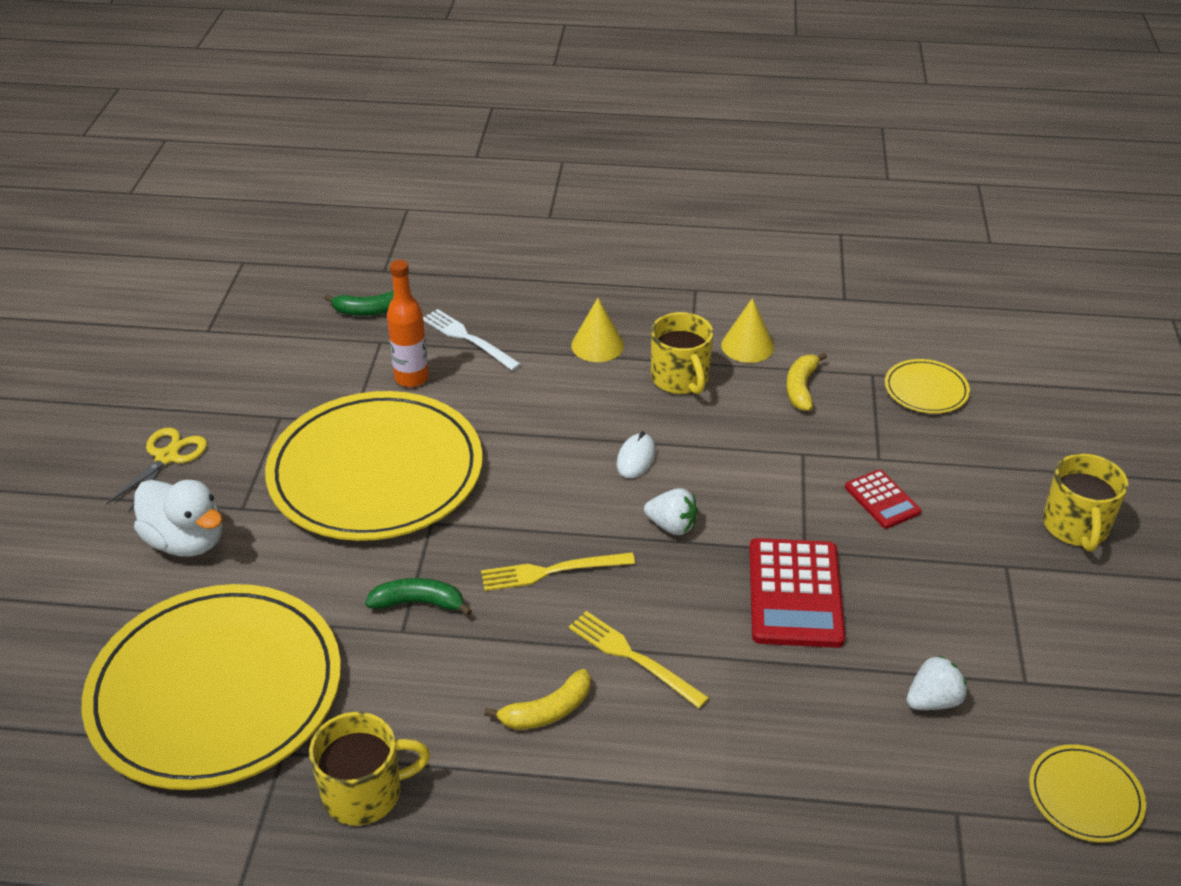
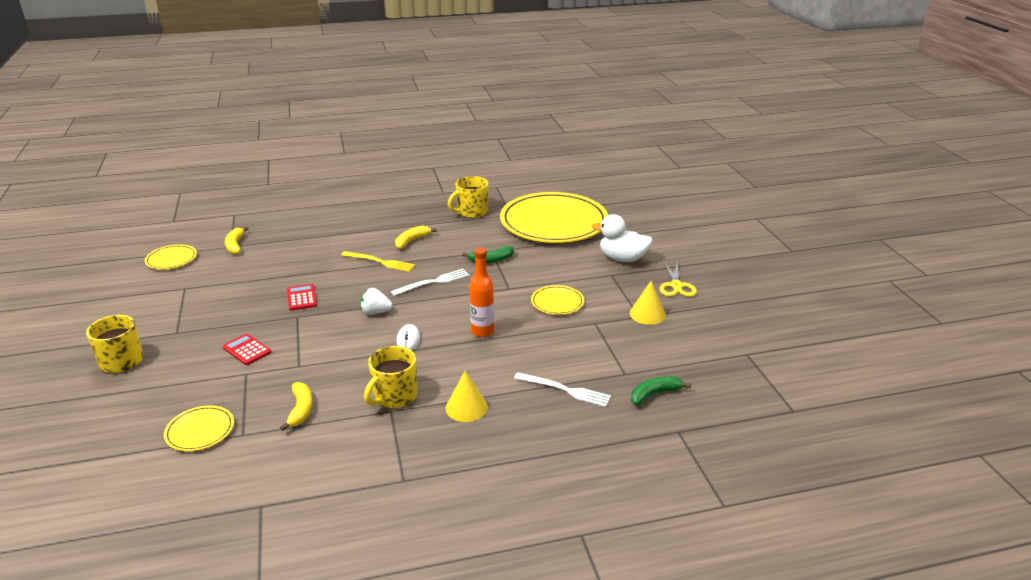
camera: 160 degrees right, 10 degrees down
yellow plate [265,391,483,541] -> yellow plate [531,285,584,315], size x0.42
orange bottle [387,260,429,387] -> orange bottle moved to [469,248,494,337]
yellow fork [481,552,635,591] -> white fork [391,269,469,296]
yellow mug [651,312,714,394] -> yellow mug turned 105 degrees counterclockwise [364,346,418,408]
yellow cone [721,298,774,363] -> yellow cone moved to [630,281,666,325]
red calculator [749,538,845,648] -> red calculator [287,284,317,311], size x0.56
white strawberry [907,655,967,710] -> none
none -> yellow banana [225,226,249,255]

